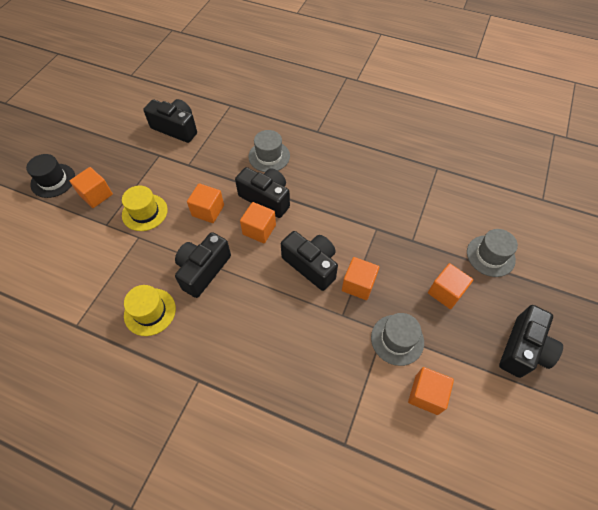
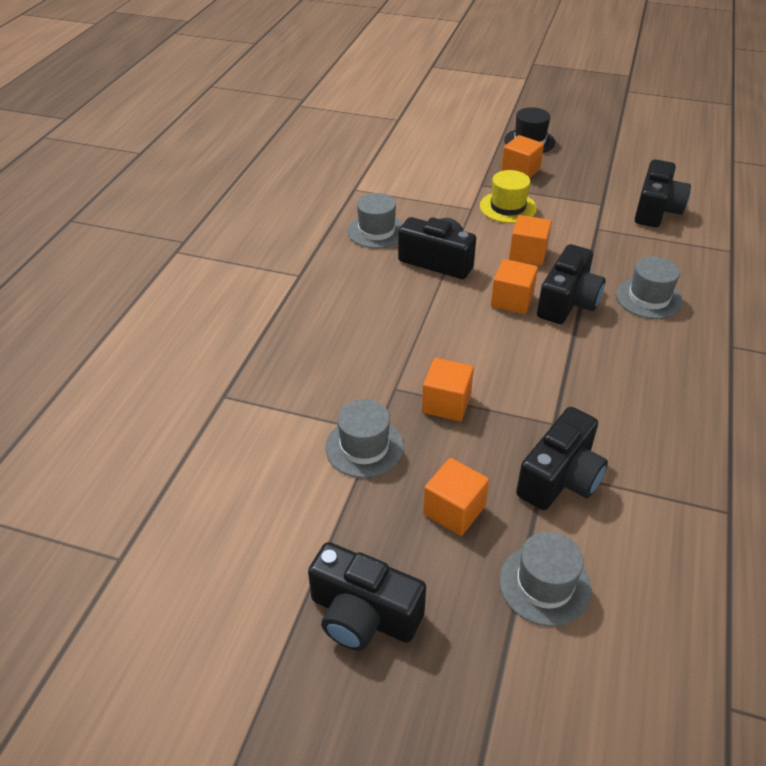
camera: 85 degrees right, 15 degrees down
yellow hat [124,285,176,336] -> grey hat [347,193,403,248]
black camera [281,231,338,291] -> black camera moved to [516,407,608,510]
orange cube [408,367,454,415] -> none

